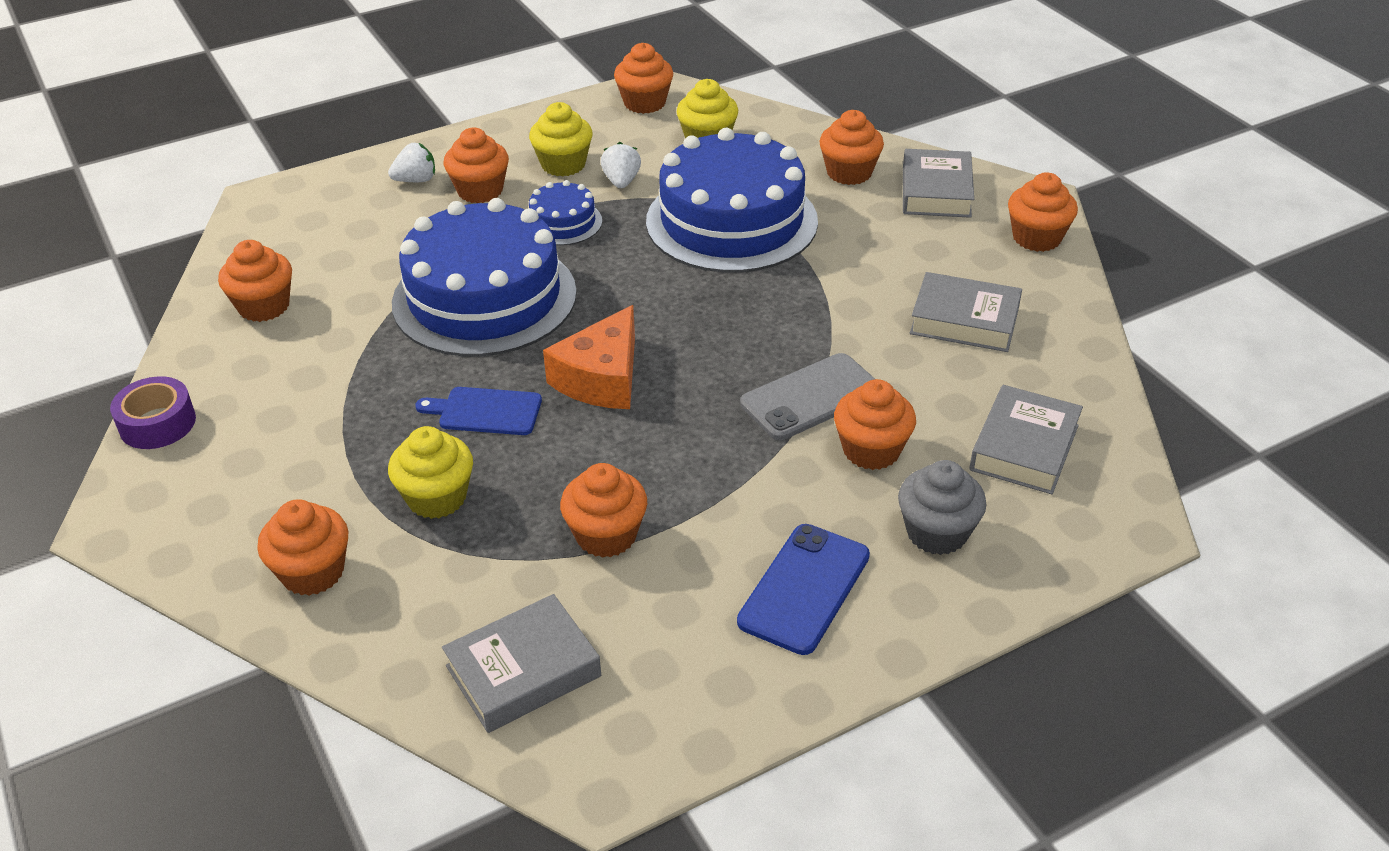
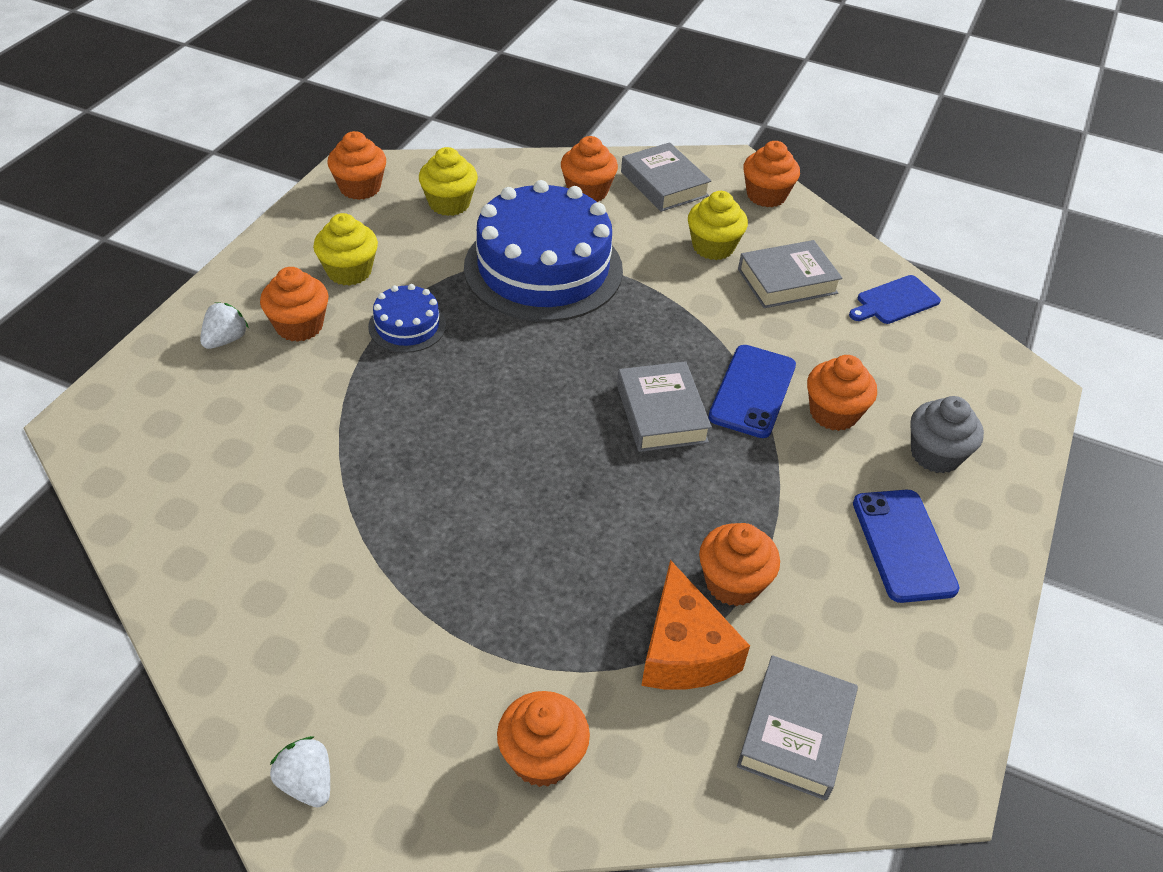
camera: 40 degrees left, 5 degrees up
purple tape [110,376,196,449] -> none
orange cupcake [218,240,292,322] -> none
yellow cupcake [388,426,473,519] -> yellow cupcake moved to [688,191,748,260]
blue cake [392,198,577,356] -> none
blue cutting board [415,387,542,435] -> blue cutting board moved to [849,275,941,324]
orange cheese [543,305,635,409] -> orange cheese moved to [641,560,750,690]
white strawberry [601,142,641,188] -> white strawberry moved to [270,736,330,808]
grey phone [740,353,875,440] -> blue phone [708,345,796,438]
grey book [970,385,1083,494] -> grey book moved to [617,361,712,452]

